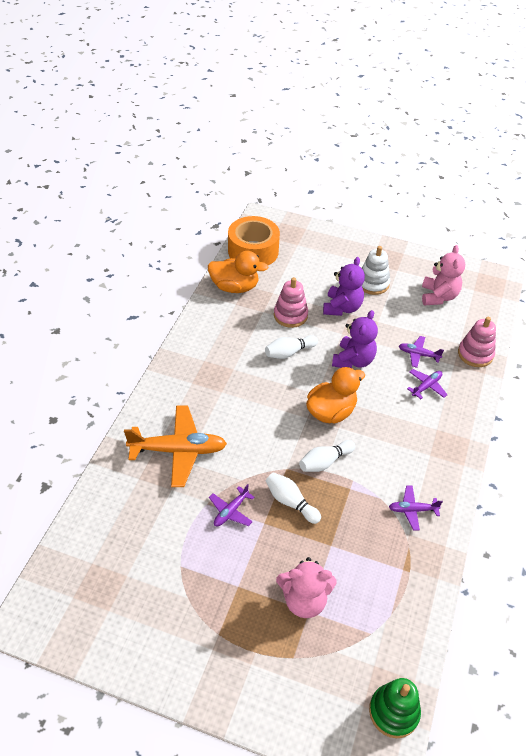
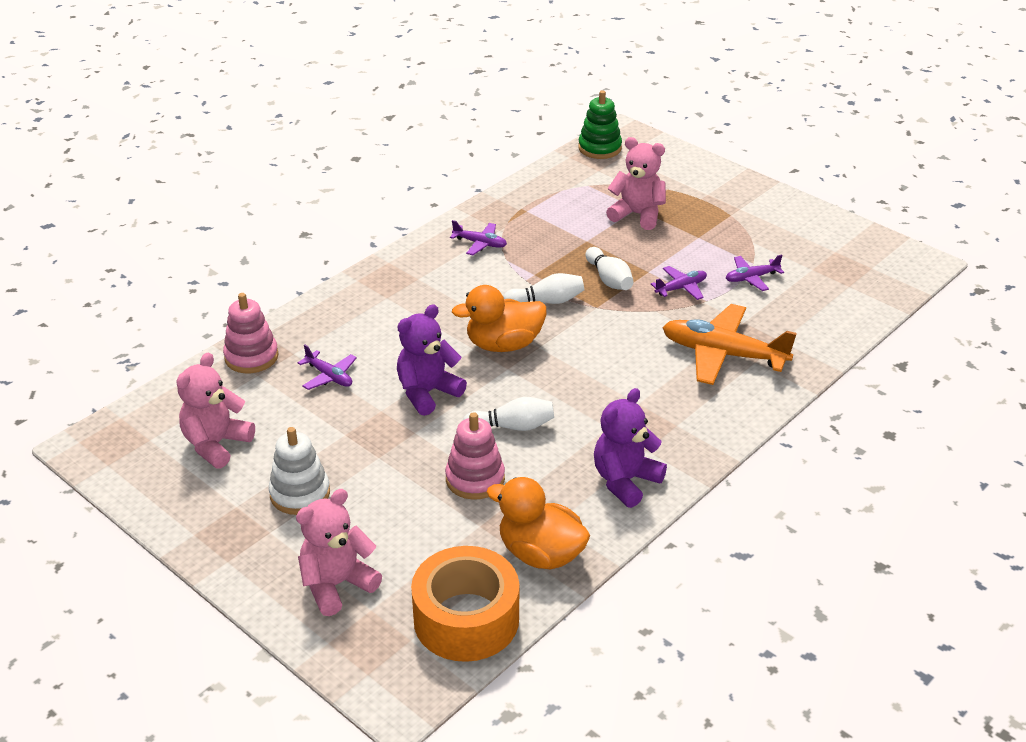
camera: 155 degrees left, 10 degrees down
purple teddy bear [323,257,365,316] -> purple teddy bear moved to [594,388,667,508]
purple plane [407,369,448,399] -> purple plane moved to [726,254,784,291]
none -> pink teddy bear [296,489,382,616]

